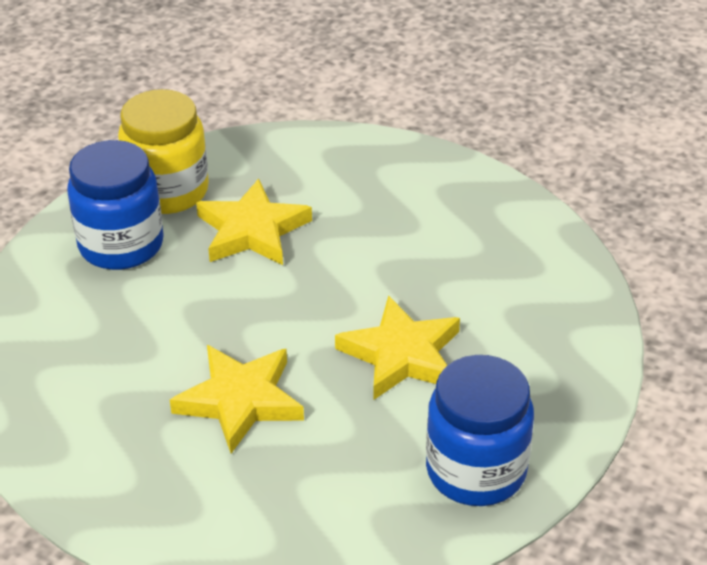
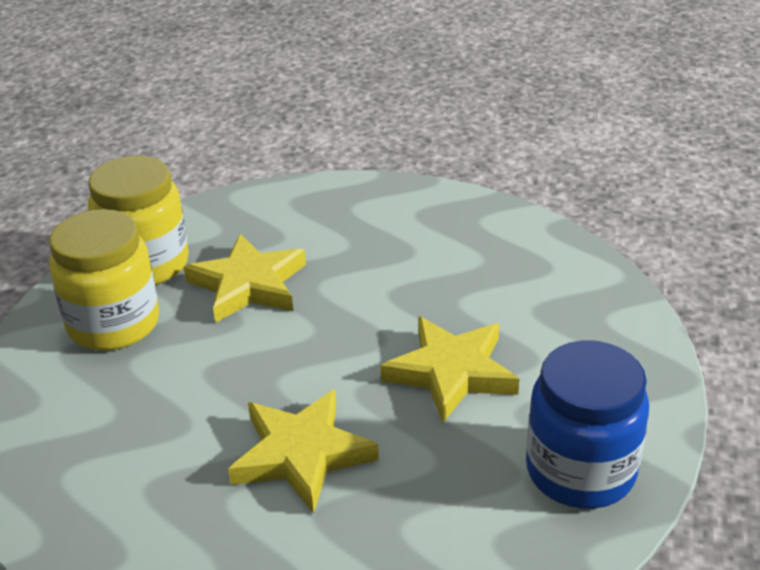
camera: 15 degrees left, 5 degrees down
blue jar [67,140,164,270] -> yellow jar [49,209,159,351]

